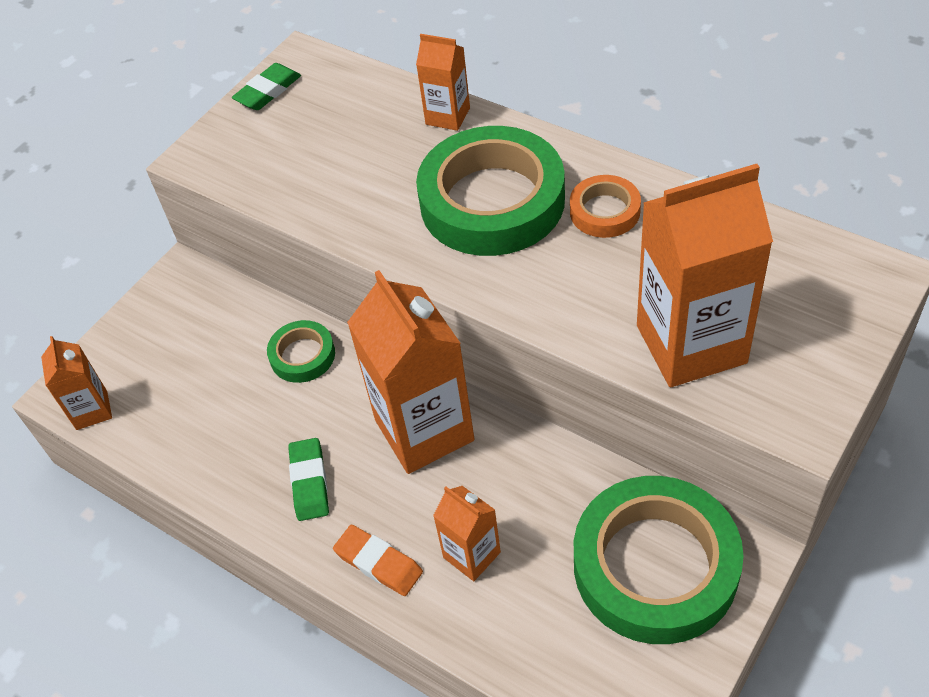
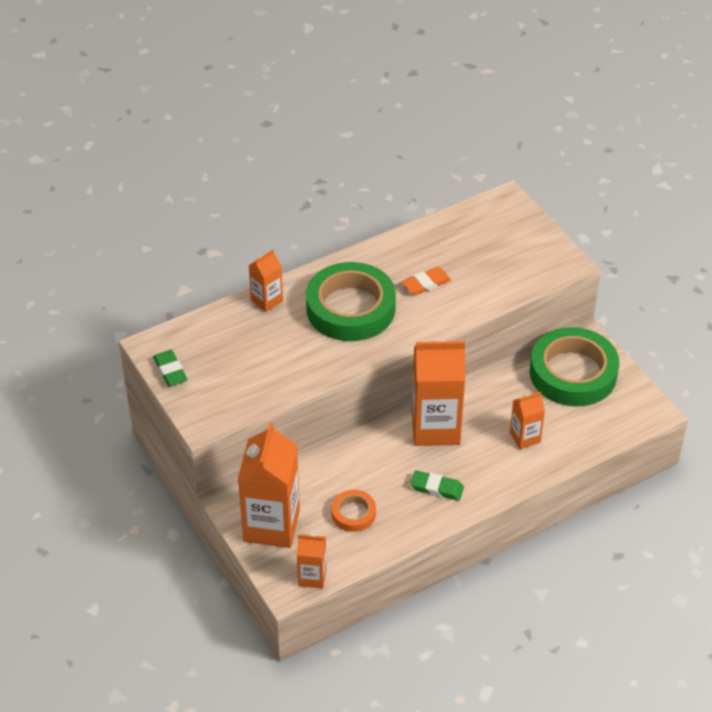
camera: 70 degrees left, 5 degrees down
green tape [267,320,335,383] -> none
orange eraser [333,525,423,596] -> orange eraser moved to [402,267,451,295]
orange tape [570,175,641,238] -> orange tape moved to [331,490,376,532]
orange carton [637,164,773,387] -> orange carton moved to [238,422,300,548]

